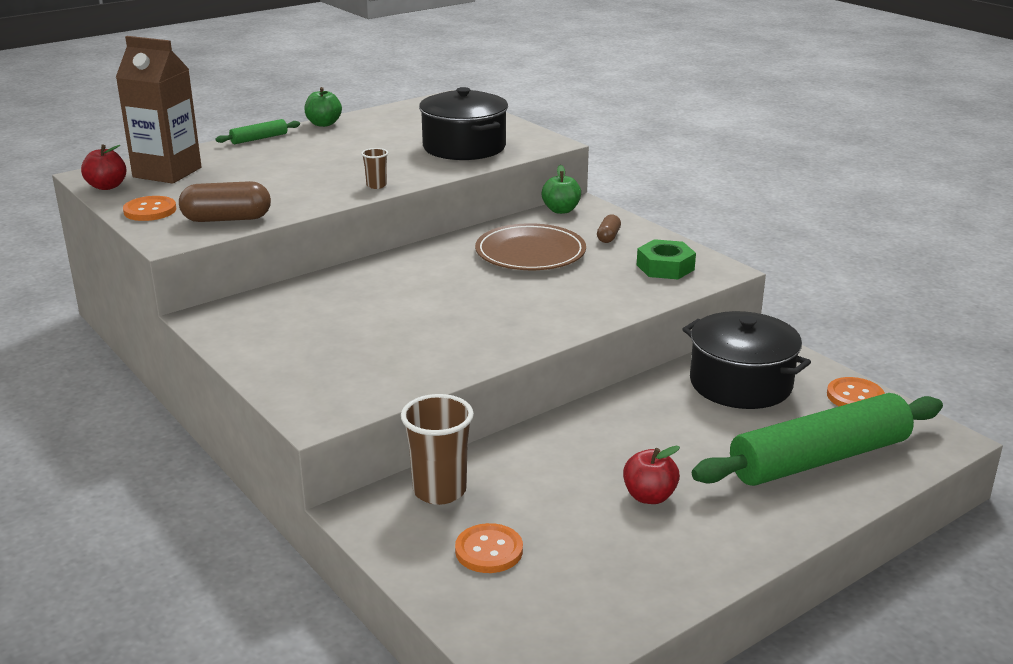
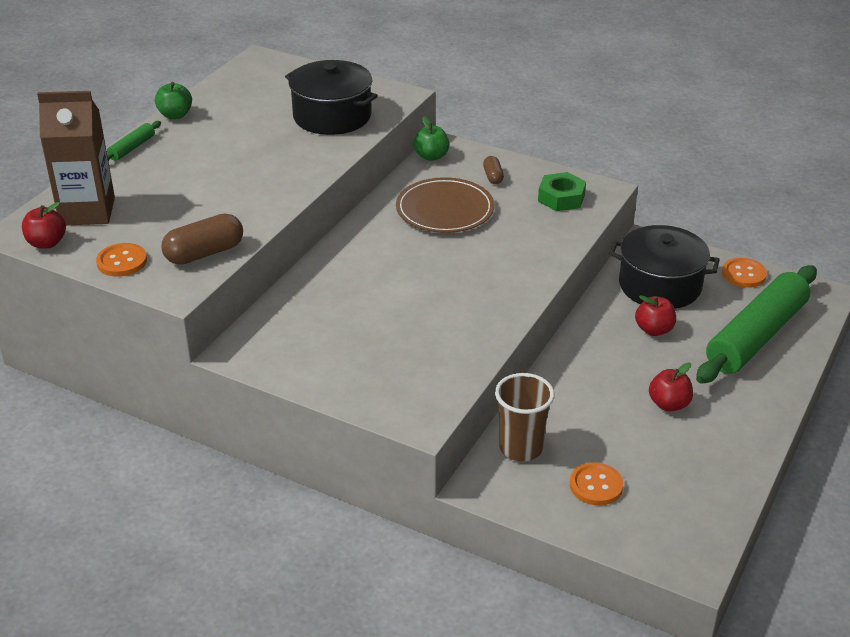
camera: 25 degrees left, 10 degrees up
brown cup [361,148,388,189] -> none
none -> red apple [635,295,676,336]

